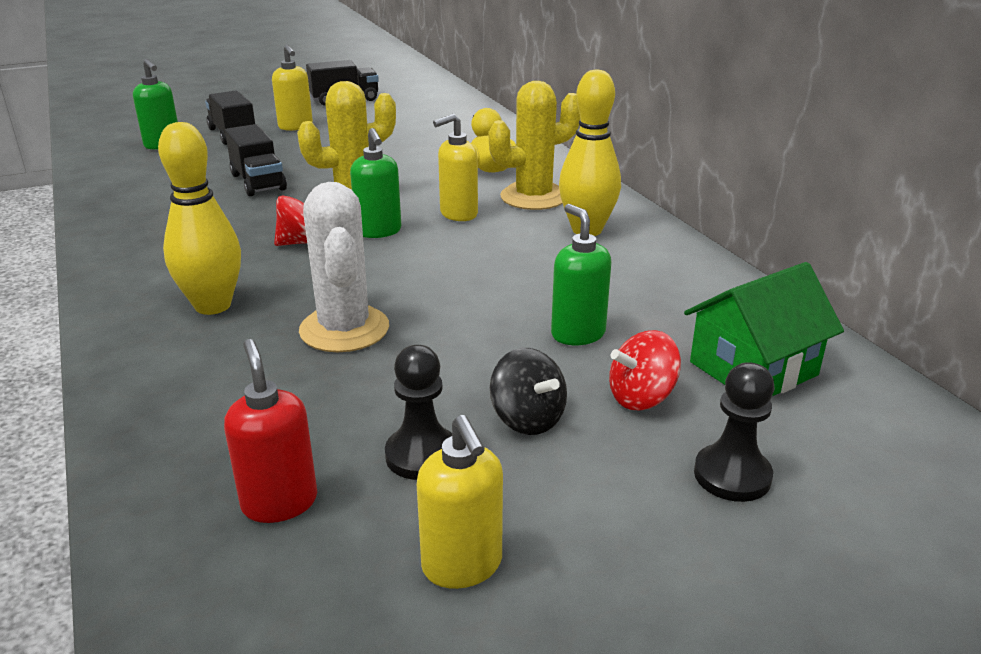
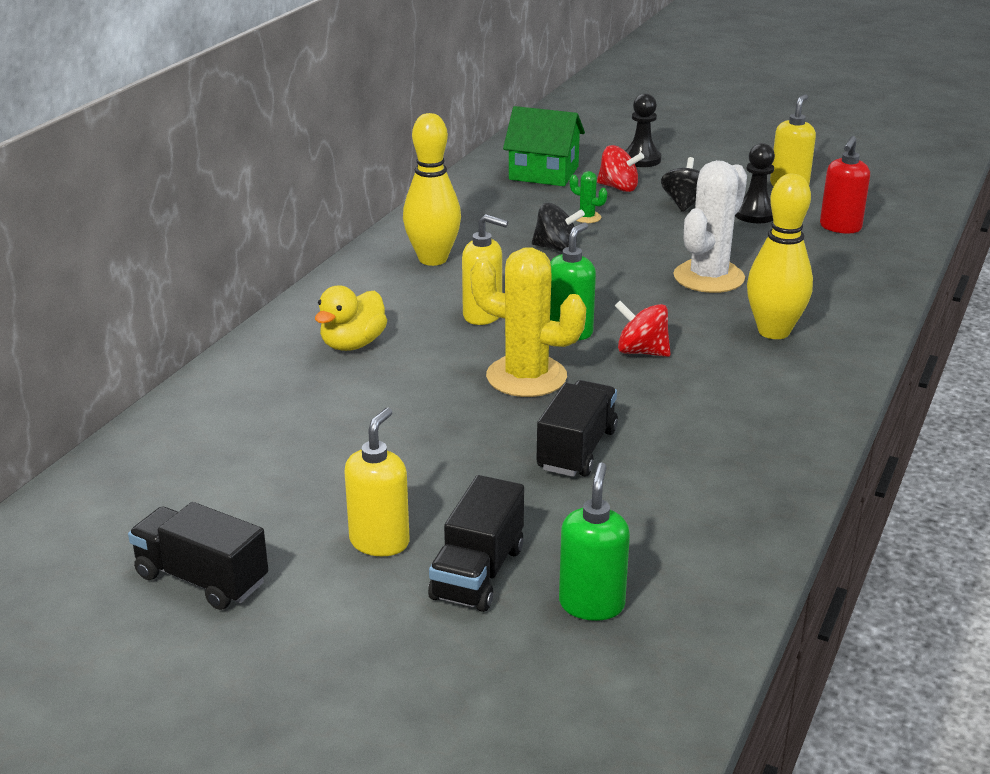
camera: 130 degrees left, 0 degrees up
yellow cactus [489,81,580,210] -> none
green soap dispenser [551,204,612,345] -> green cactus [570,171,607,223]
none -> black spinning top [532,203,585,252]

